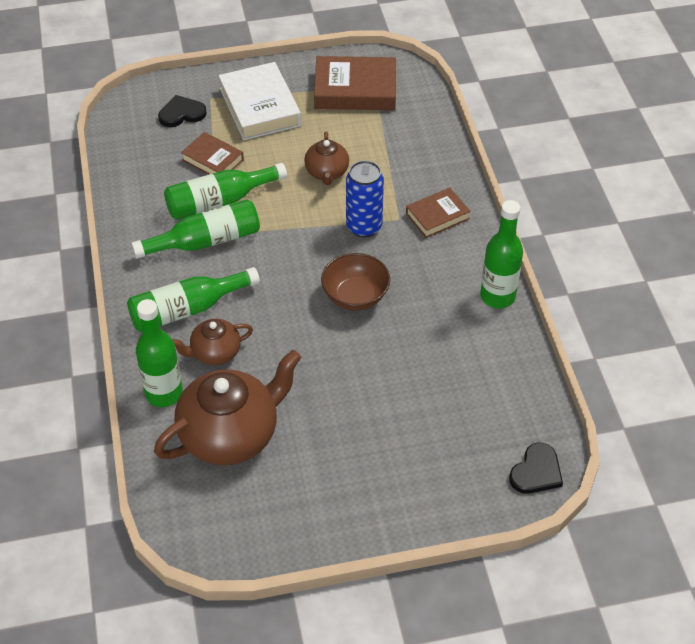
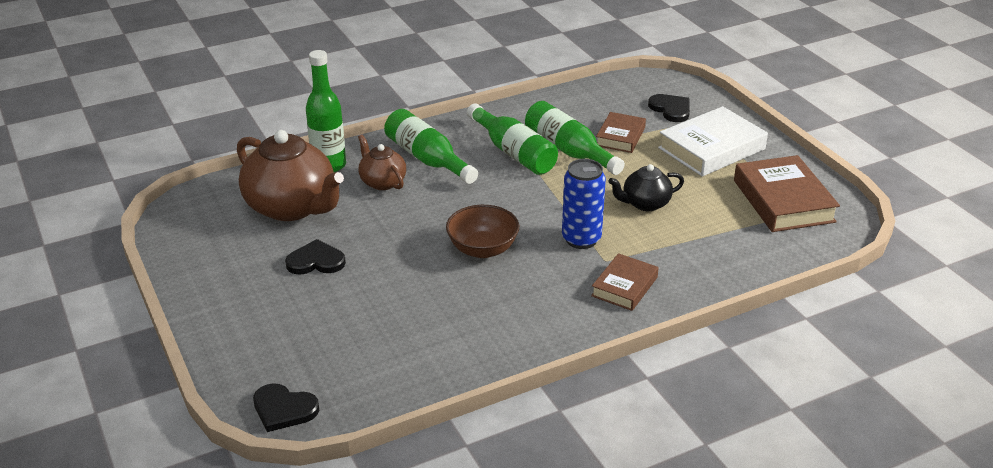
camera: 75 degrees right, 15 degrees down
brown teapot [304,132,349,185] -> black teapot [608,164,684,211]
brown book [406,188,471,238] -> brown book turned 75 degrees clockwise [591,253,659,311]
green bottle [480,200,523,308] -> none
none -> black heart [285,239,346,275]

